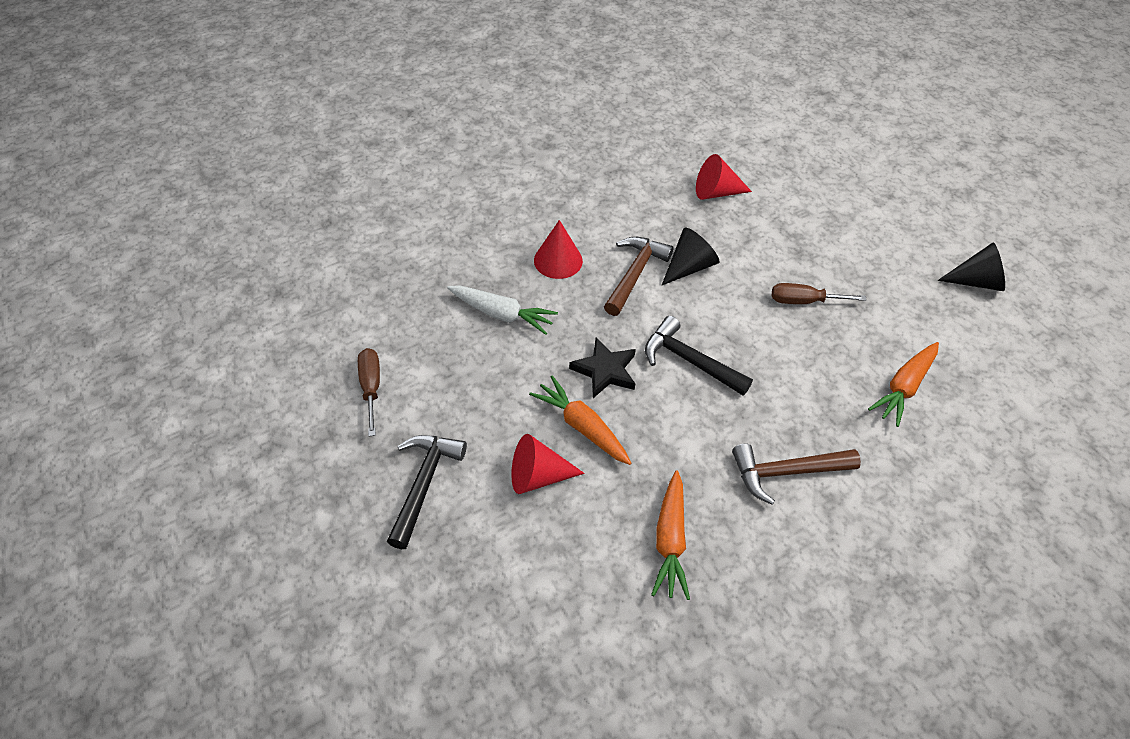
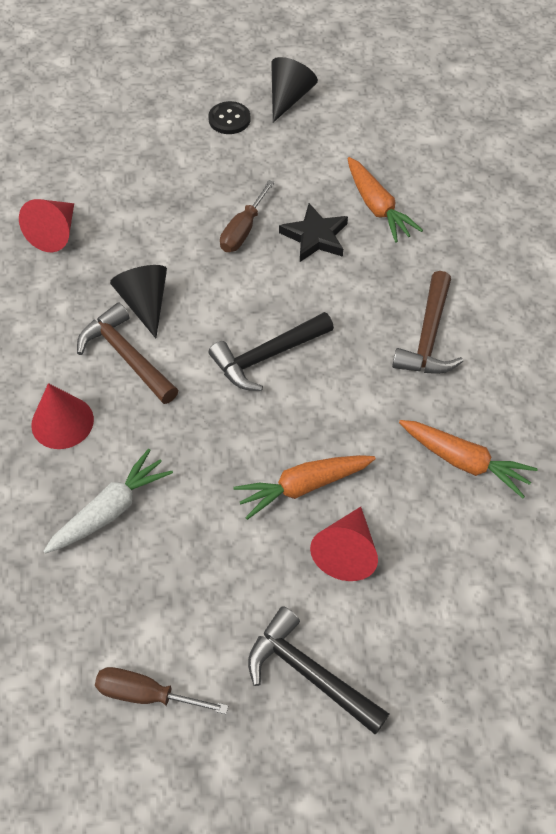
camera: 65 degrees left, 5 degrees up
black star [569,337,636,398] -> black star moved to [279,203,348,262]
none -> black button [208,101,250,134]

